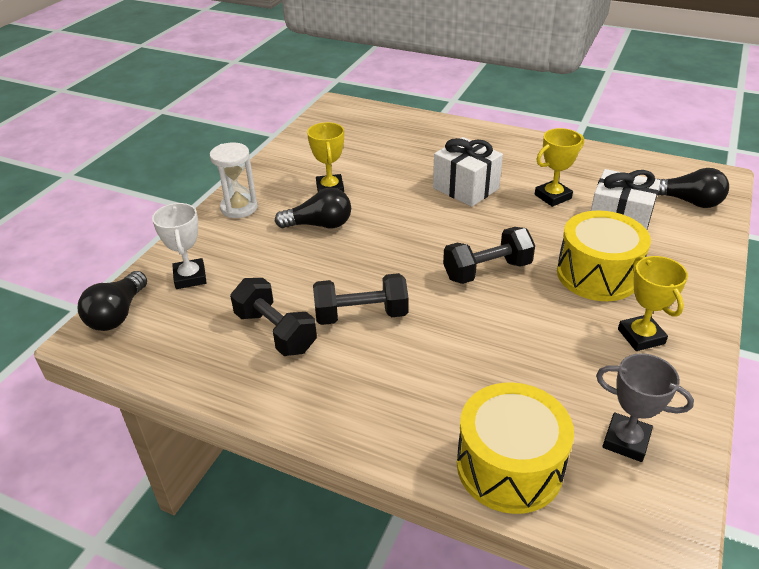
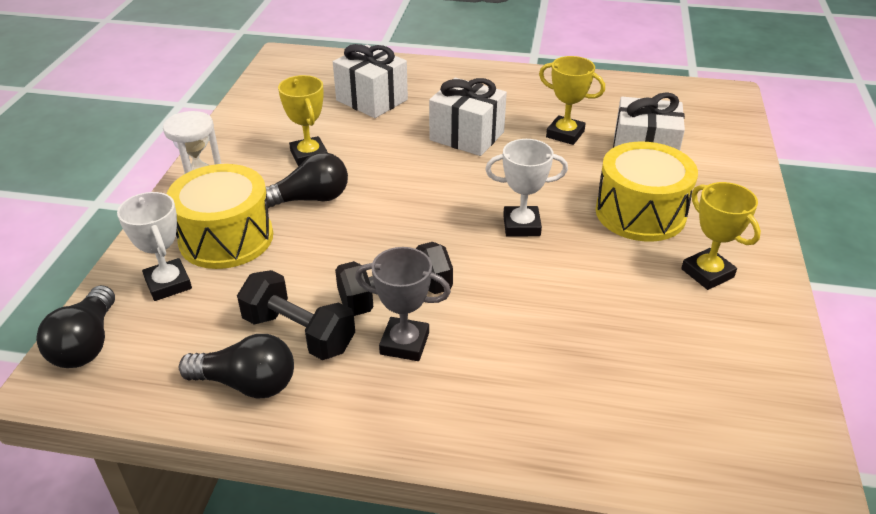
camera: 15 degrees left, 0 degrees up
black dumbbell [443,227,535,284] -> white trophy [485,139,568,236]
yellow drum [457,382,574,514] -> yellow drum moved to [167,164,273,269]
yellow trophy [535,128,584,207] -> yellow trophy turned 75 degrees clockwise [539,56,605,145]
grey trophy [596,353,694,462] -> grey trophy moved to [355,247,451,361]
black light bulb [657,168,729,208] -> black light bulb moved to [179,334,294,399]
none -> white gift [333,44,408,118]

